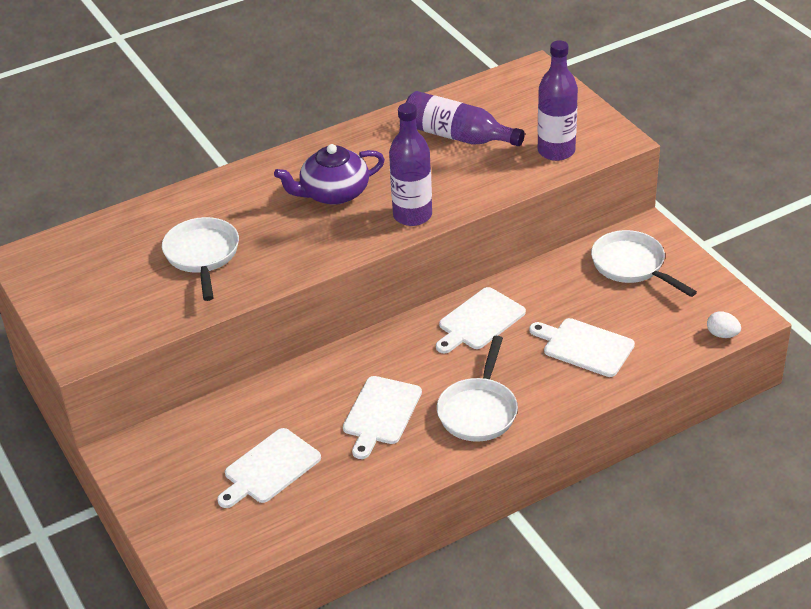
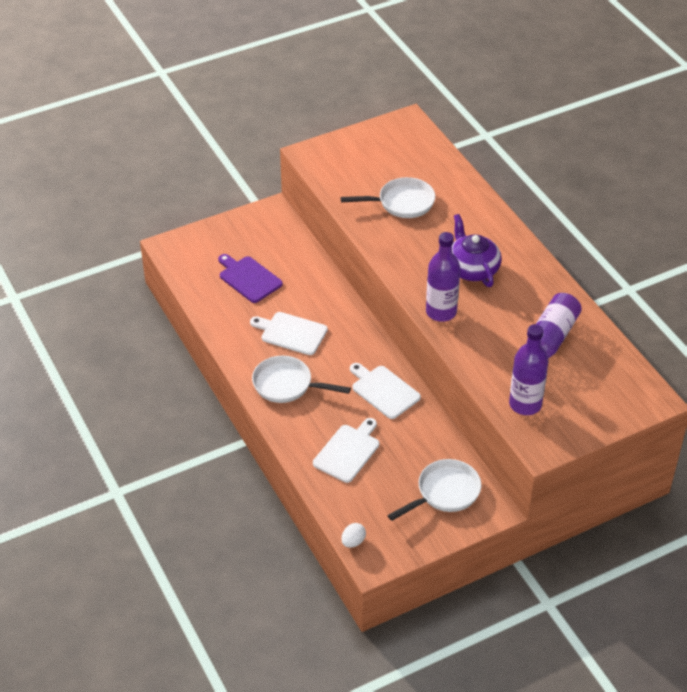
camera: 90 degrees right, 5 degrees up
white cutting board [217,428,321,508] -> purple cutting board [218,254,283,303]

